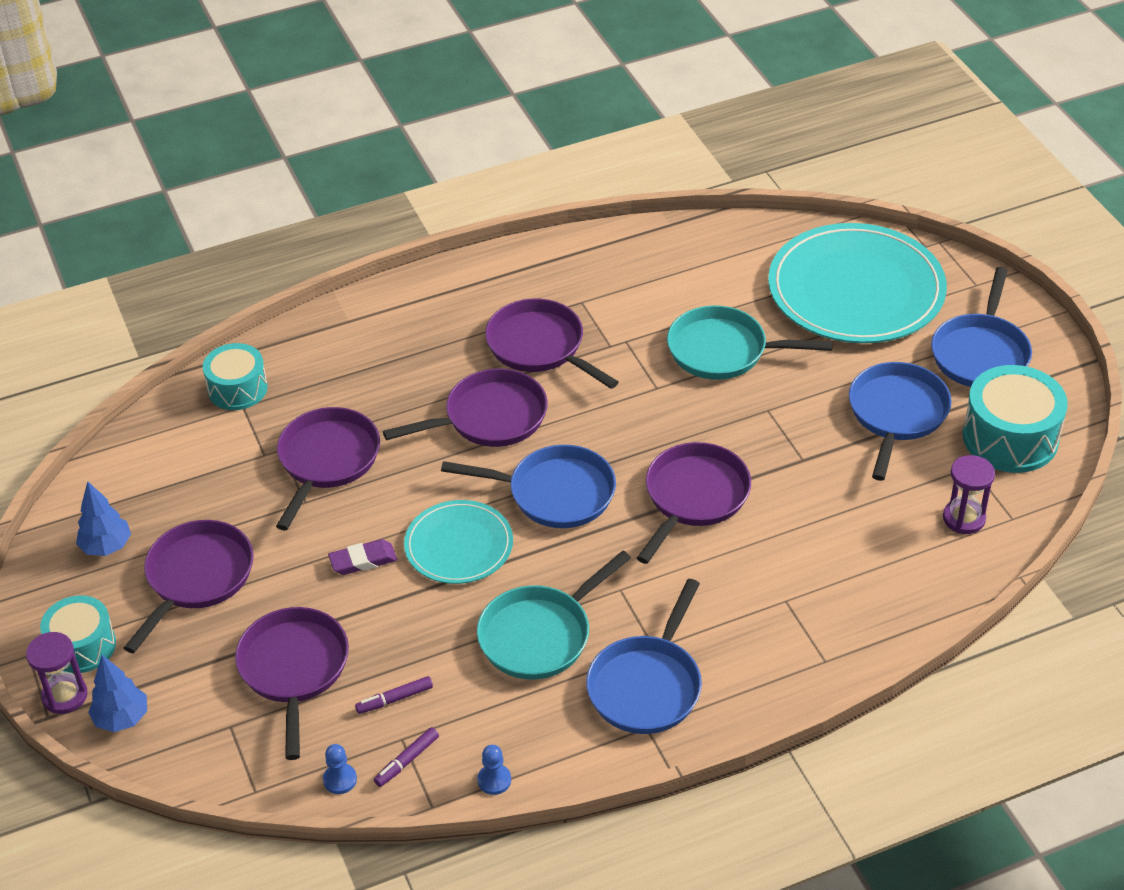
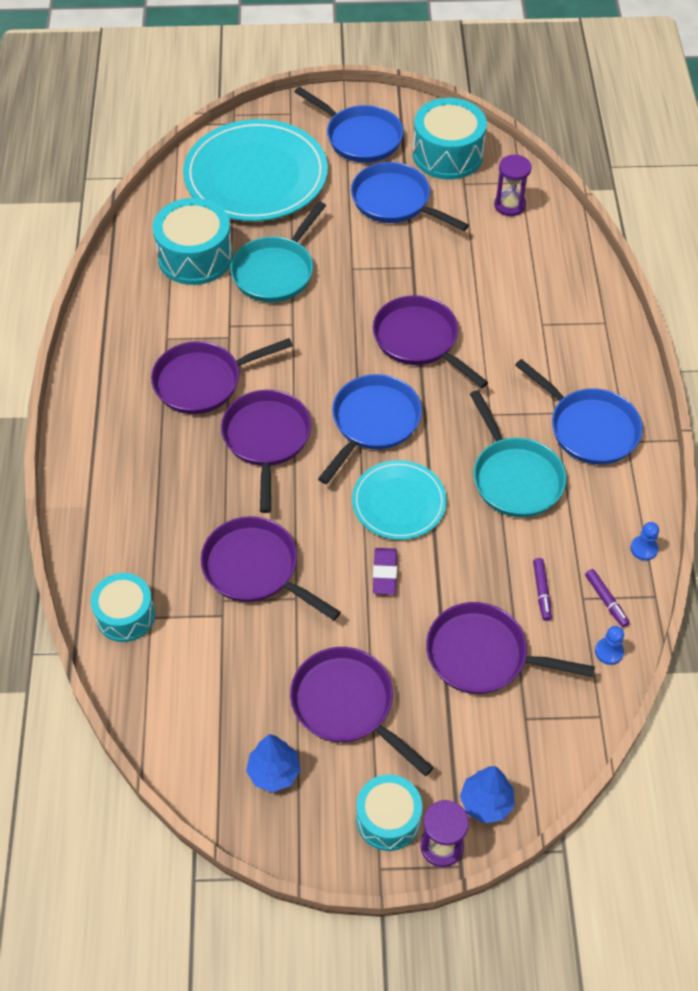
camera: 70 degrees left, 10 degrees up
none -> turquoise drum [153,198,233,285]

